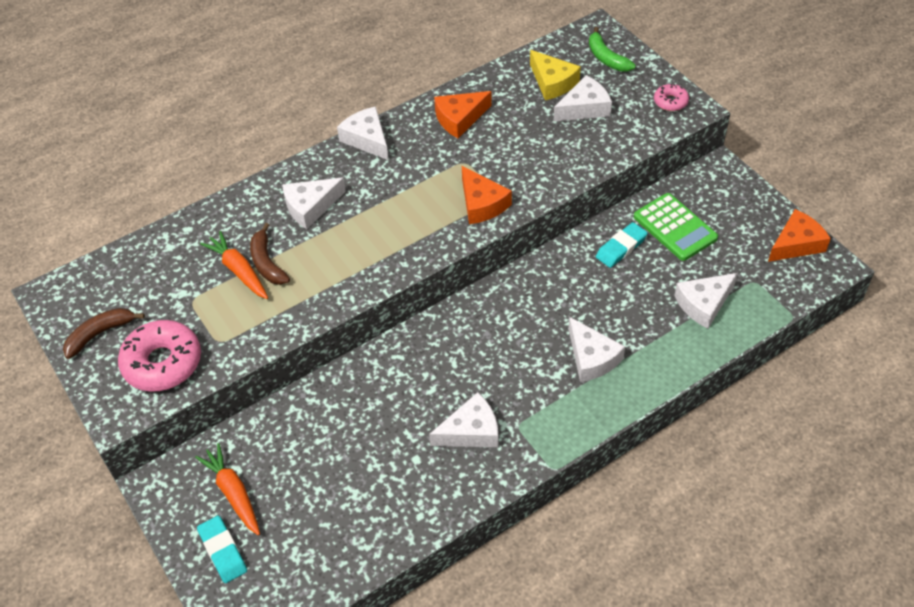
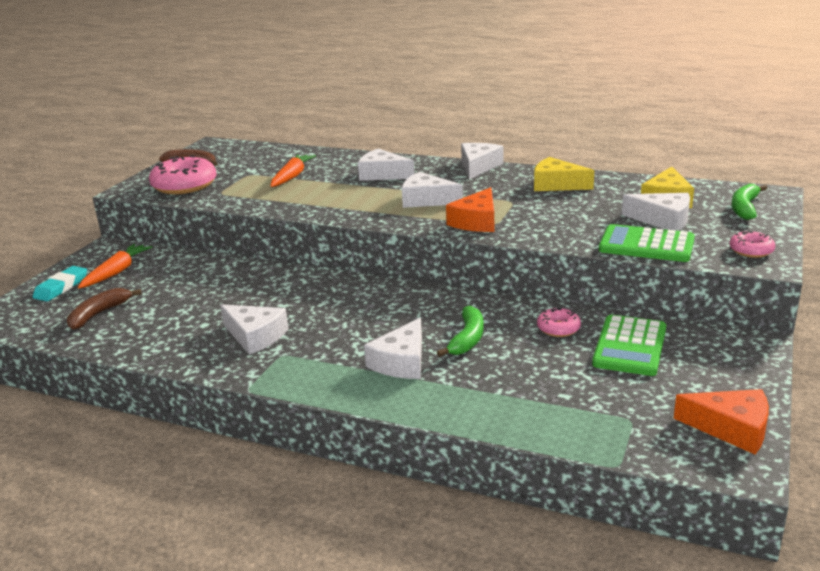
camera: 55 degrees right, 25 degrees down
brown banana [250,223,290,285] -> brown banana moved to [67,288,141,330]
orange cheese [434,91,492,138] -> yellow cheese [534,157,594,191]
turquoise eraser [596,222,648,268] -> pink donut [537,307,581,337]
white cheese [674,273,738,329] -> white cheese moved to [402,172,463,208]
none -> green banana [437,306,484,357]
none -> green calculator [599,224,695,262]

